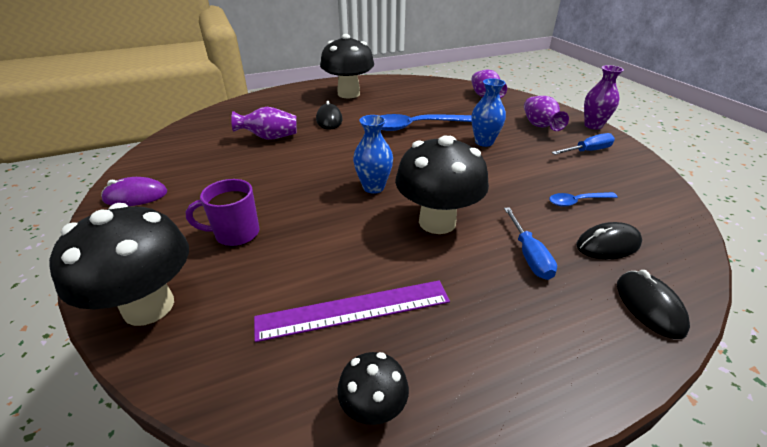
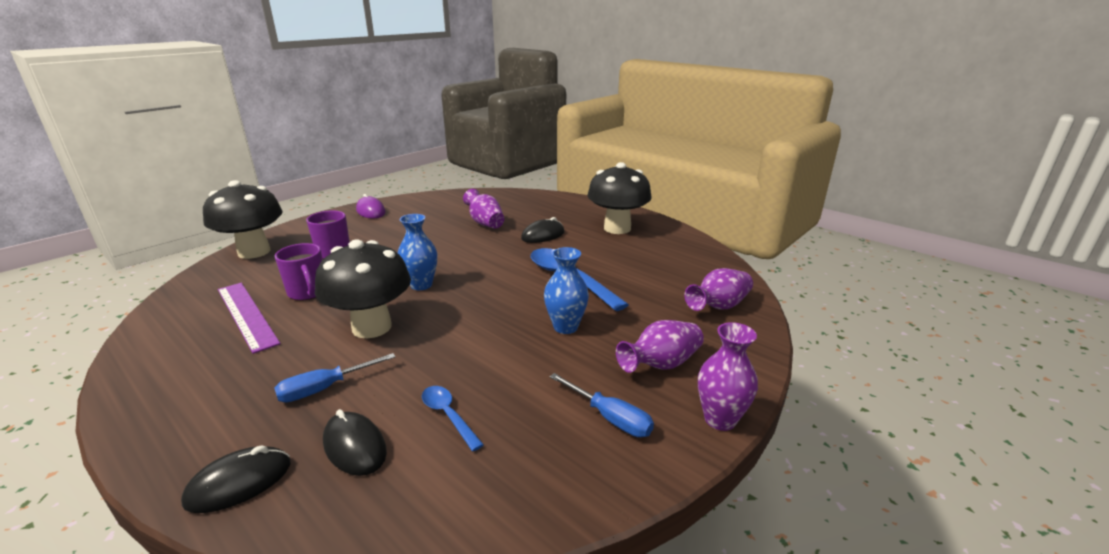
camera: 65 degrees right, 10 degrees down
black mushroom [337,352,409,425] -> none
none -> purple mug [275,243,323,301]

